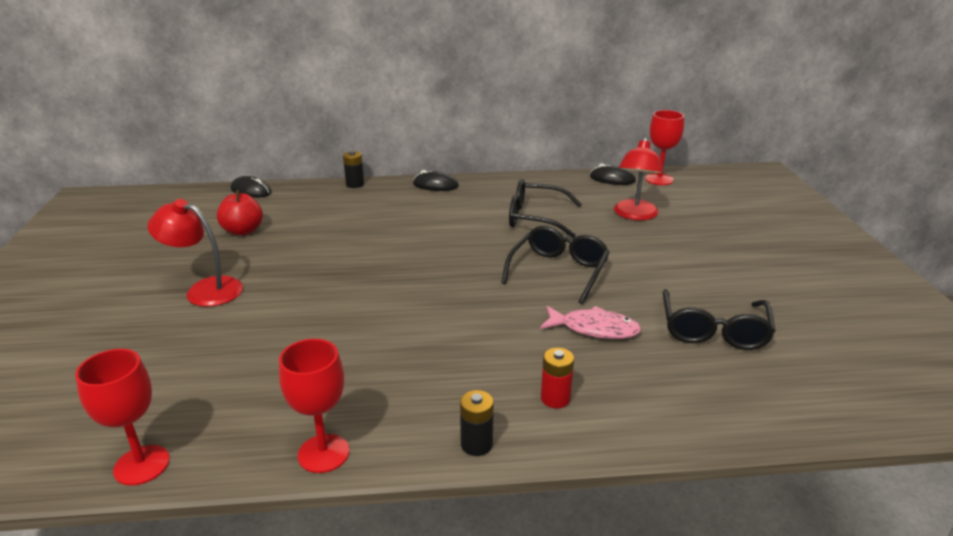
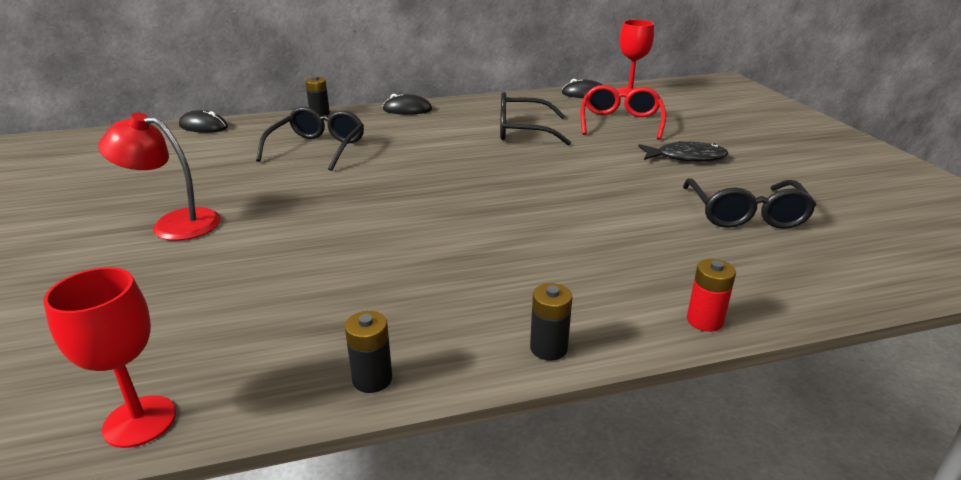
camera: 10 degrees left, 0 degrees up
red apple [217,190,263,235] -> none
red goblet [279,339,350,473] -> black battery [345,311,392,393]
black glasses [501,226,610,304] -> black glasses moved to [256,107,364,171]
pink fish [540,306,641,339] -> none
red battery [541,348,574,408] -> red battery moved to [687,259,736,332]
red lamp [614,137,664,220] -> red glasses [580,85,666,140]
none -> black fish [638,141,728,162]

